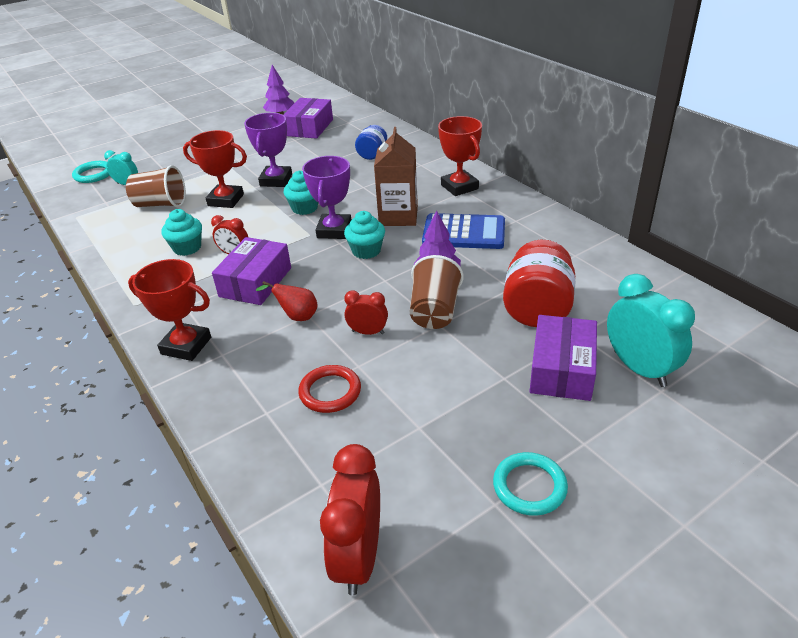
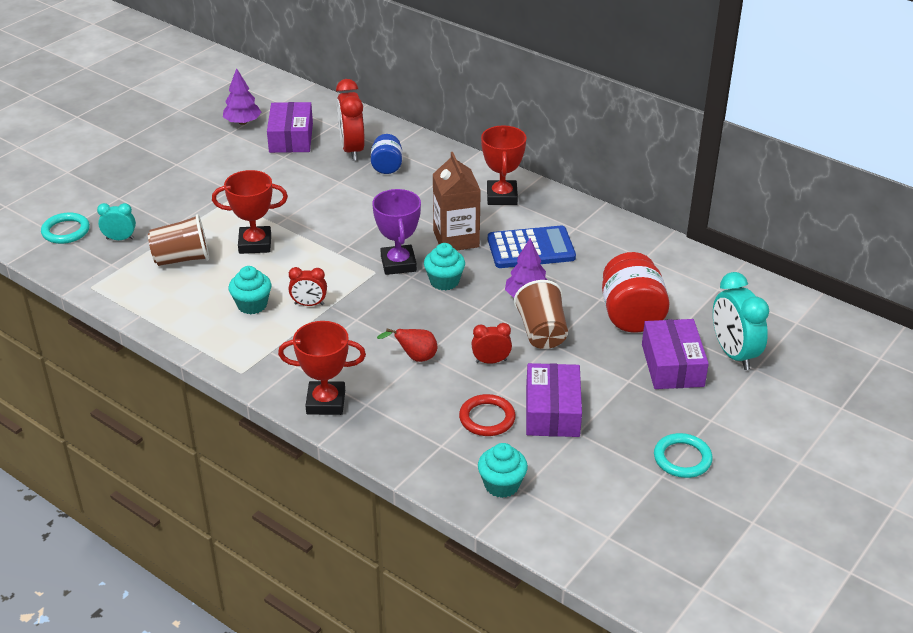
camera: 20 degrees left, 0 degrees up
purple box [212,237,291,305] -> purple box moved to [526,363,582,437]
purple trophy [244,113,292,187] -> none
turquoise cupcake [283,171,318,215] -> turquoise cupcake moved to [478,443,528,498]
red clock [320,444,380,595] -> red clock moved to [336,79,365,161]
red trophy [438,116,482,196] -> red trophy turned 45 degrees clockwise [481,125,527,205]
turquoise clock [607,274,695,387] -> turquoise clock turned 150 degrees counterclockwise [713,272,769,370]

